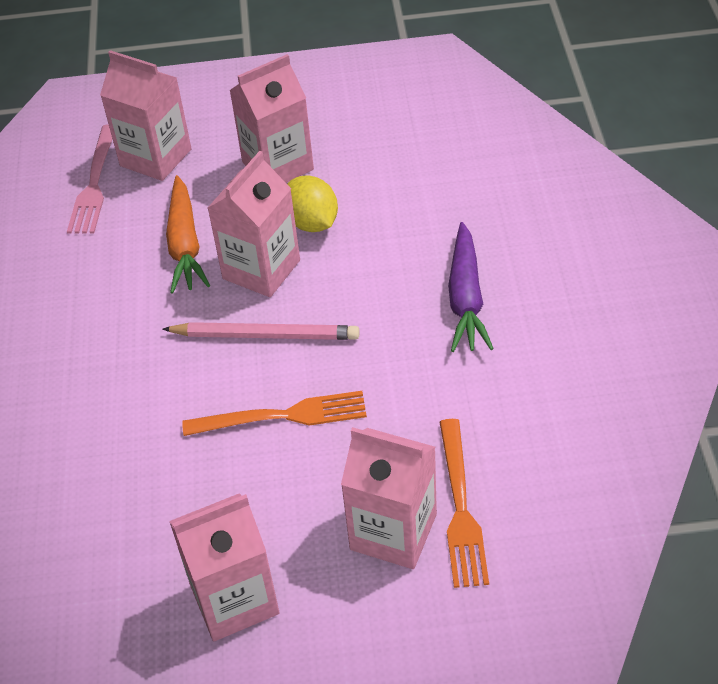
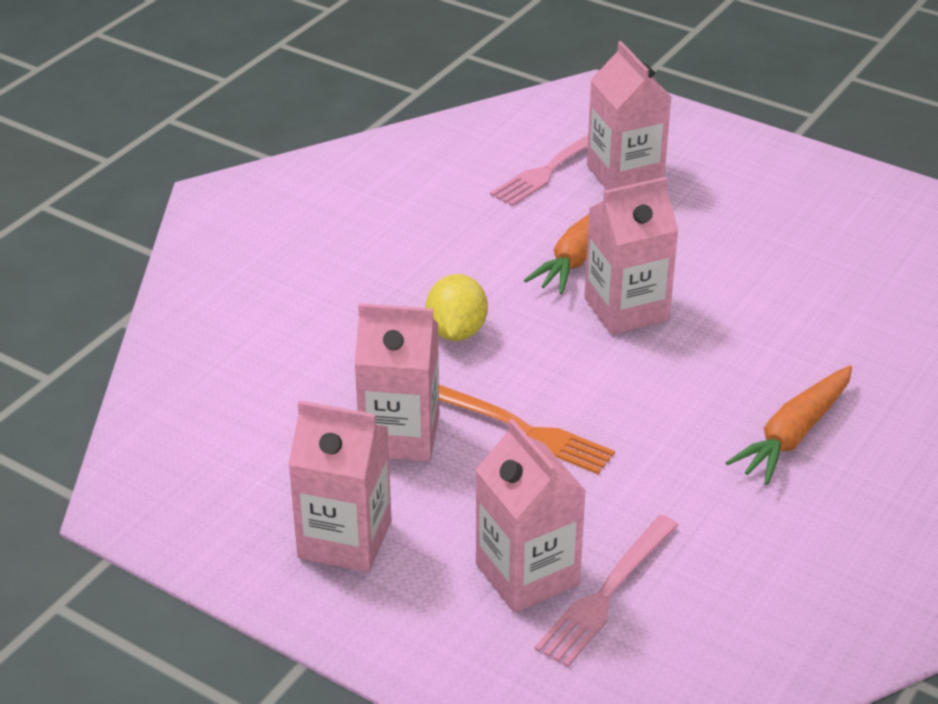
camera: 35 degrees right, 10 degrees down
pink pencil [163,322,359,340] -> none
pink carton [229,54,314,183] -> pink carton moved to [355,303,439,462]
yellow lemon [287,175,338,232] -> yellow lemon moved to [425,274,488,341]
orange fork [440,419,489,588] -> pink fork [534,515,678,667]
purple carrot [448,222,494,352] -> orange carrot [725,365,852,485]

